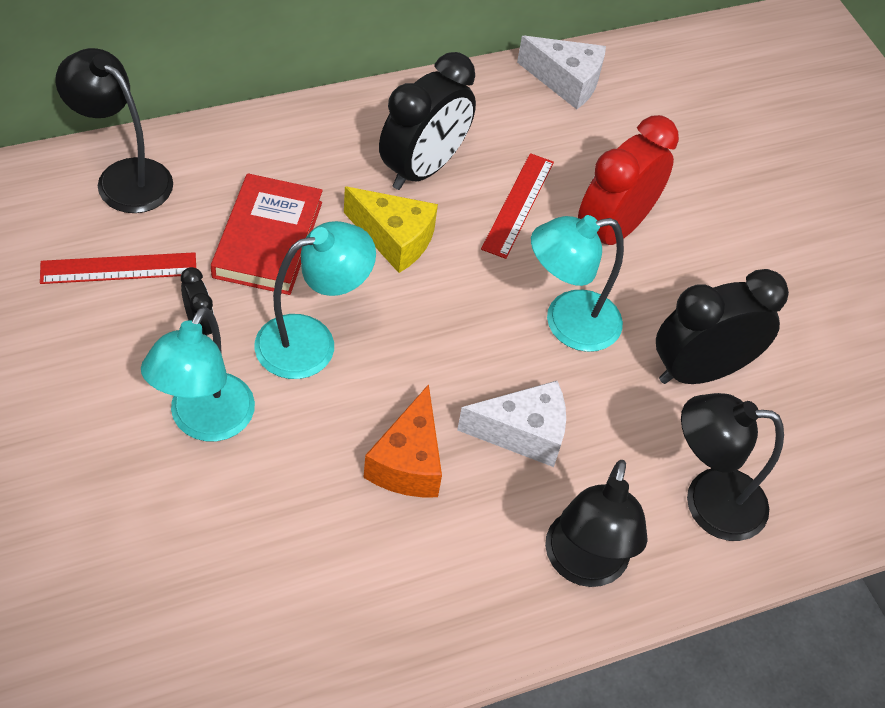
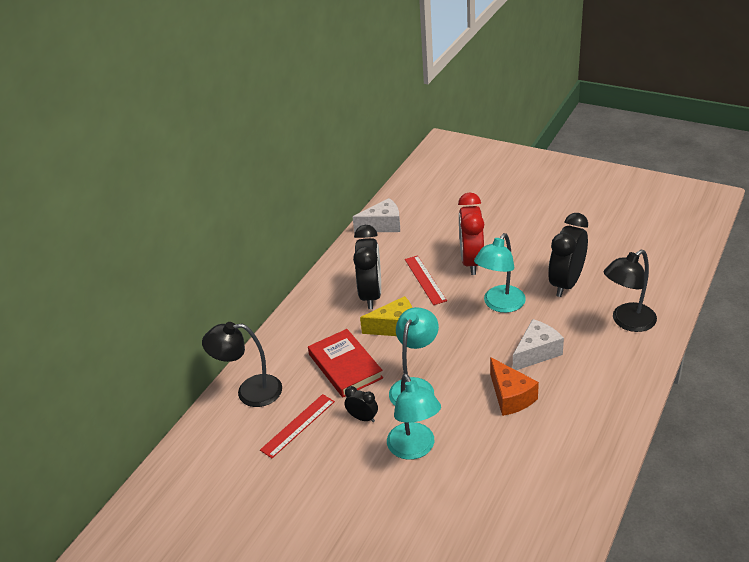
camera: 30 degrees left, 15 degrees down
black lamp [545,460,648,587] -> none

